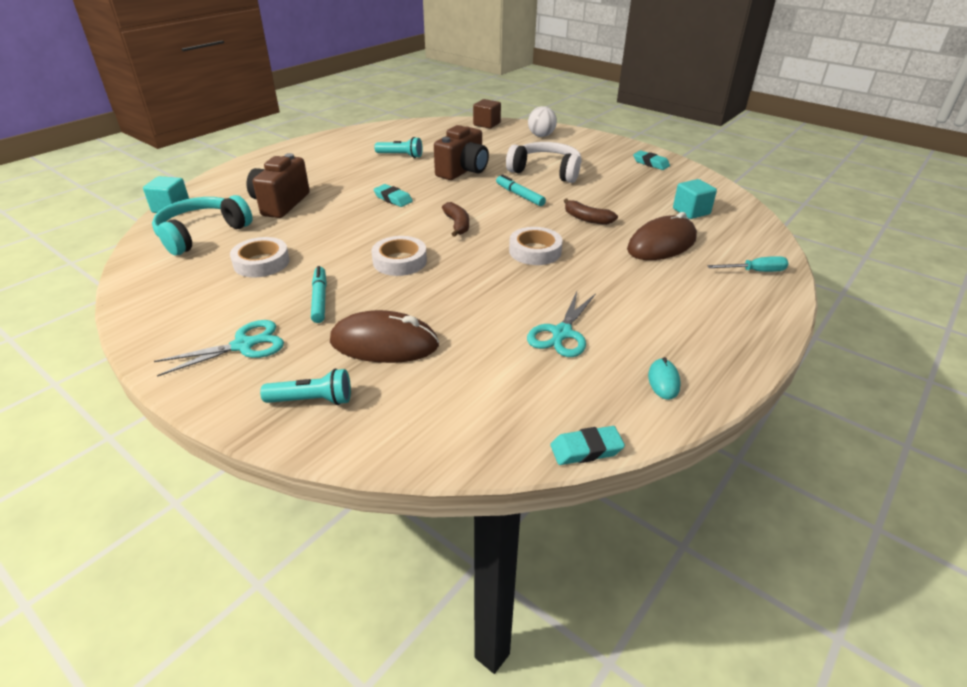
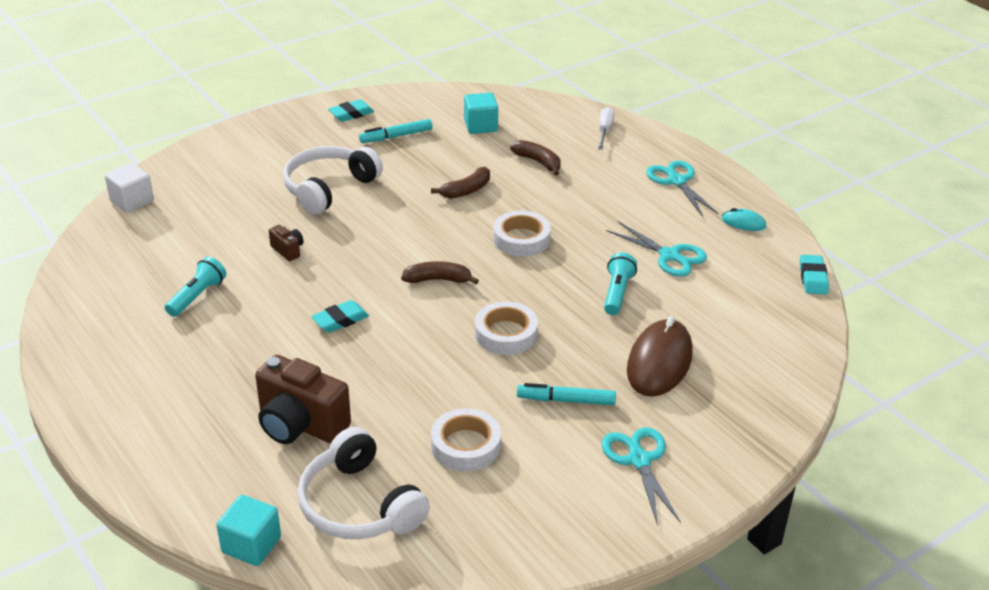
camera: 75 degrees left, 0 degrees up
turquoise headphones [152,195,253,255] -> white headphones [297,427,430,539]
turquoise flashlight [260,368,351,405] -> turquoise flashlight moved to [604,253,637,315]
brown camera [434,125,489,180] -> brown camera [269,225,304,261], size x0.46
brown cube [473,99,501,129] -> white cube [105,163,154,213]
turquoise marker [496,174,546,206] -> turquoise marker moved to [359,119,432,143]
white ball [528,106,557,137] -> none
brown mouse [627,212,697,260] -> brown banana [510,140,561,175]
turquoise screwdriver [707,256,789,272] -> white screwdriver [598,107,614,150]
none -> turquoise scissors [646,161,719,217]

